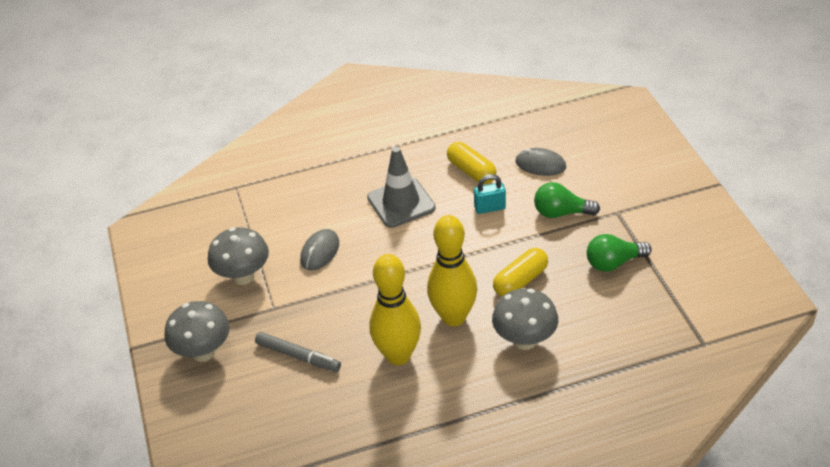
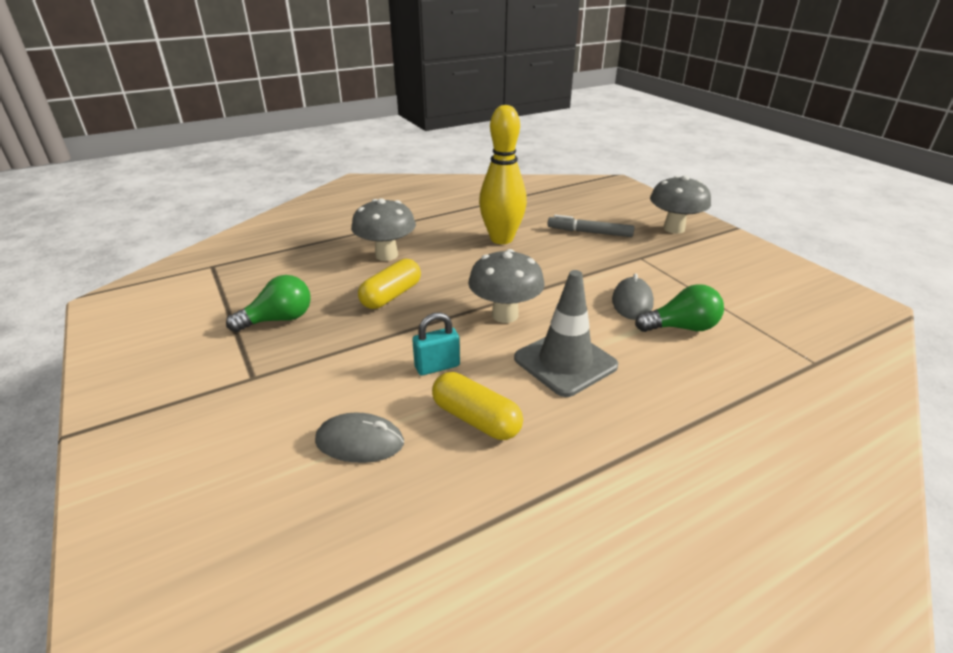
camera: 165 degrees right, 10 degrees down
grey mushroom [208,227,269,285] -> grey mushroom moved to [468,249,545,323]
yellow bowling pin [427,215,477,326] -> none
green light bulb [534,182,600,218] -> green light bulb moved to [635,284,724,332]

